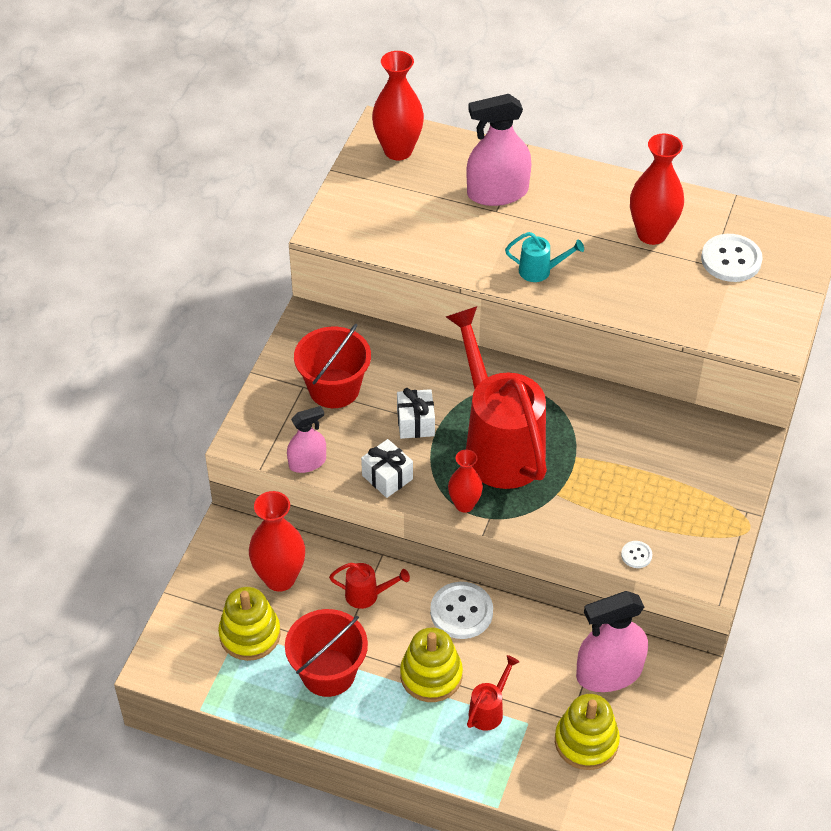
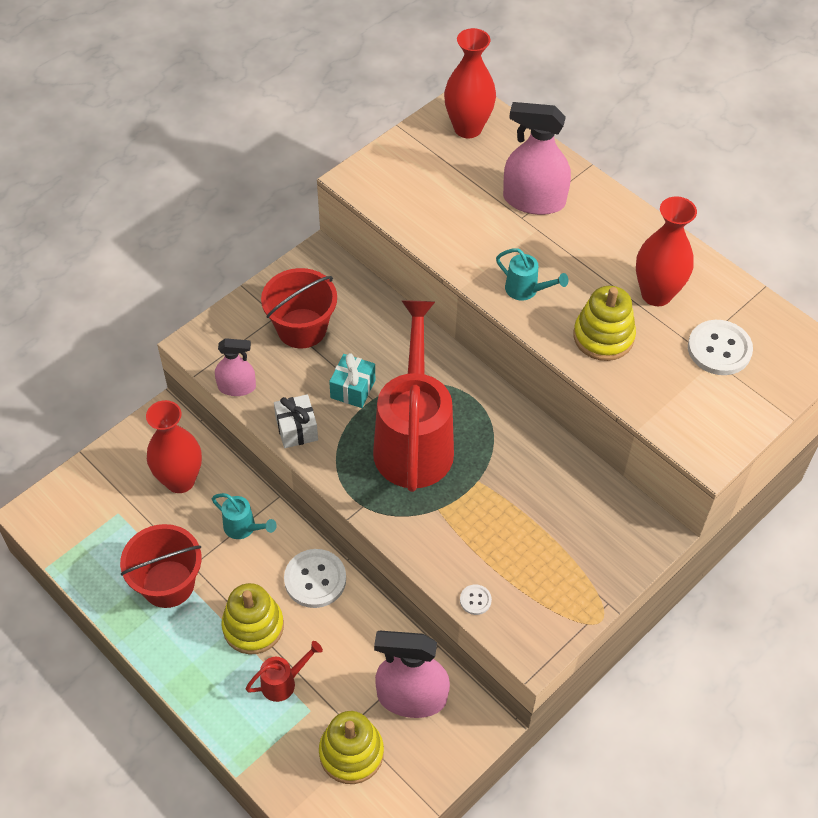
camera: 25 degrees right, 5 degrees up
yellow stacking toy [218,587,281,661] -> yellow stacking toy moved to [573,286,636,361]
red watering can [329,563,410,609] -> turquoise watering can [212,493,277,539]
white gift [397,388,435,439] -> turquoise gift [329,353,375,408]
red vase [448,450,483,513] -> none

